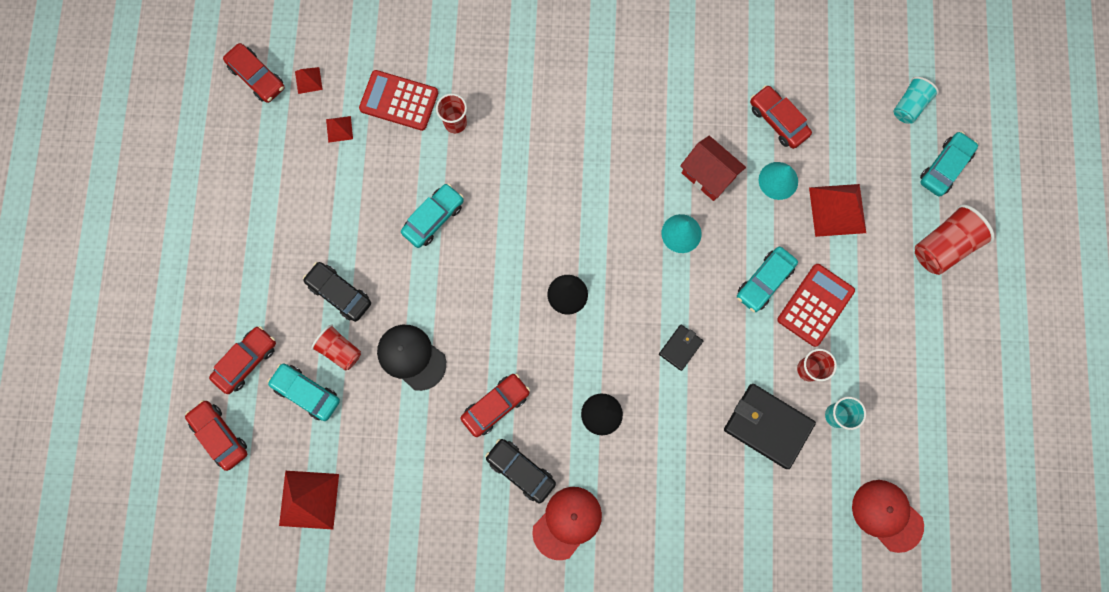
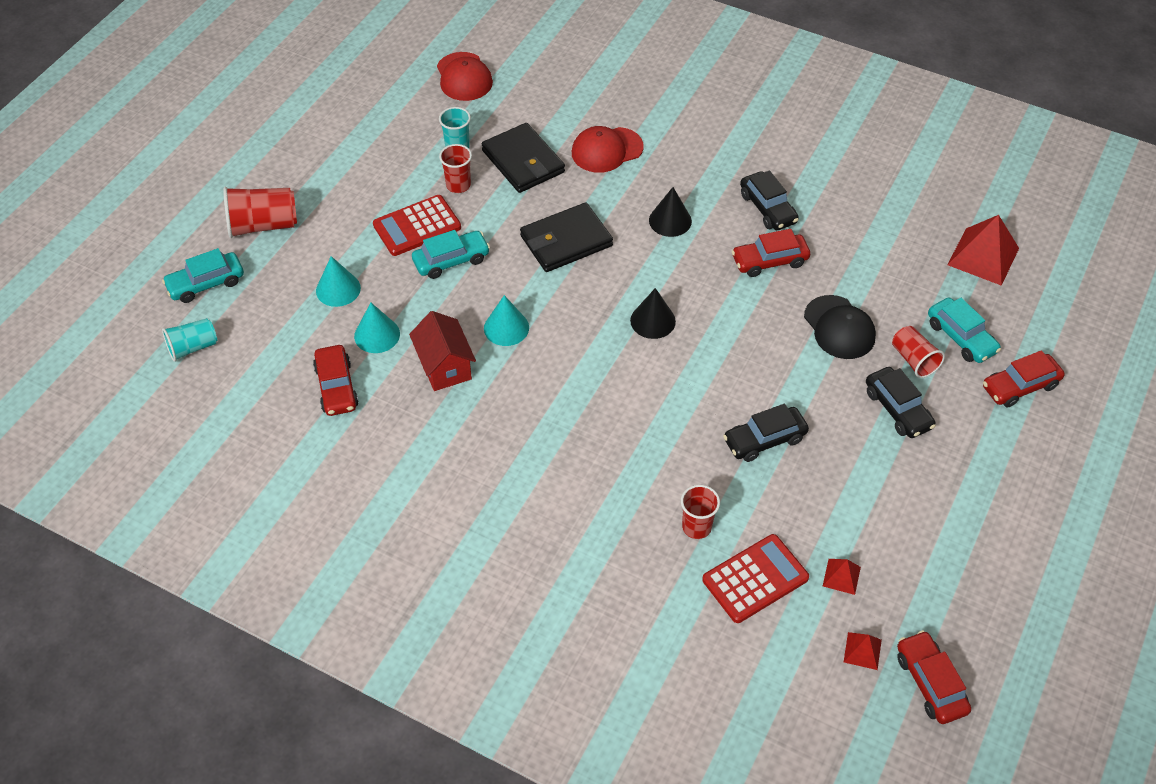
camera: 155 degrees left, 25 degrees down
red car [185,400,247,471] -> none
red calculator [359,70,438,131] -> red calculator turned 75 degrees counterclockwise [702,534,809,623]
turquoise car [401,183,464,248] -> black car [723,404,809,462]
red cap [532,487,602,560] -> red cap moved to [572,126,644,173]
black wallet [659,325,703,371] -> black wallet [520,202,613,272], size x1.92
red pyramid [809,184,866,237] -> turquoise cone [316,256,361,307]

